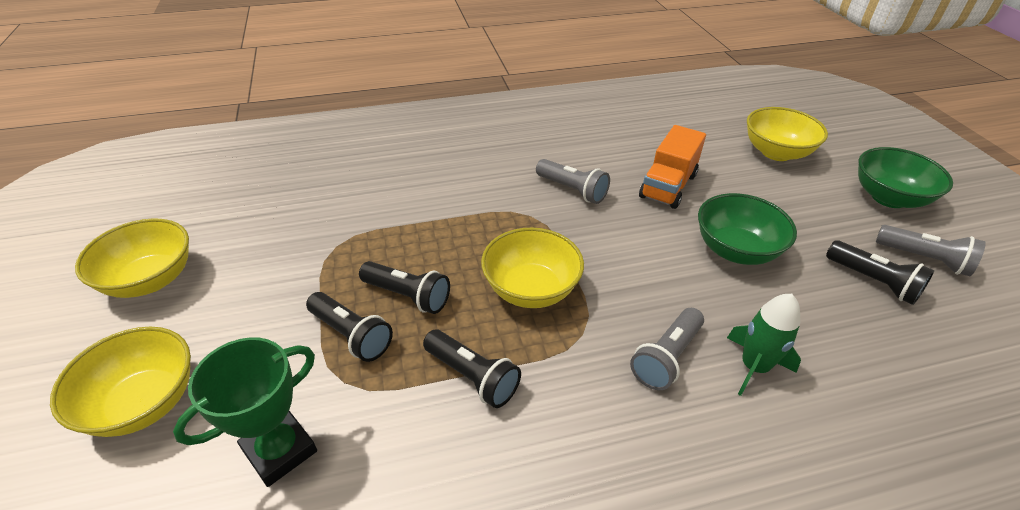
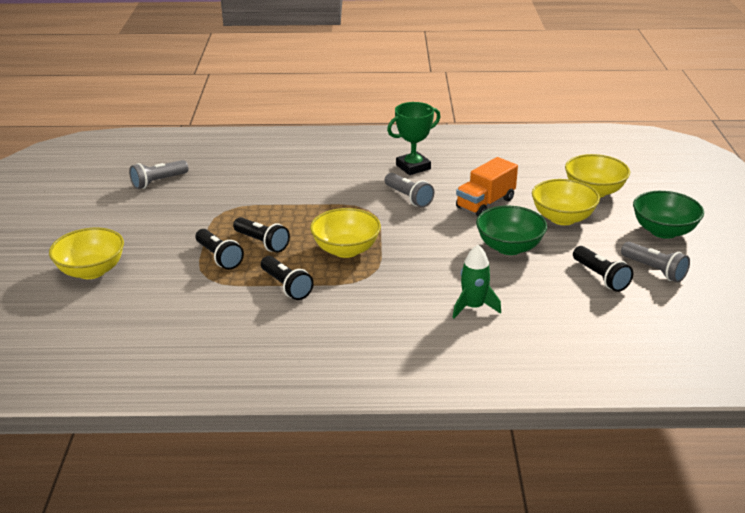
camera: 15 degrees right, 10 degrees down
yellow bowl [75,218,189,298] -> yellow bowl moved to [532,179,600,225]
green trophy [173,337,317,487] -> green trophy moved to [387,102,440,175]
grey flashlight [630,308,704,390] -> grey flashlight moved to [129,160,188,189]

